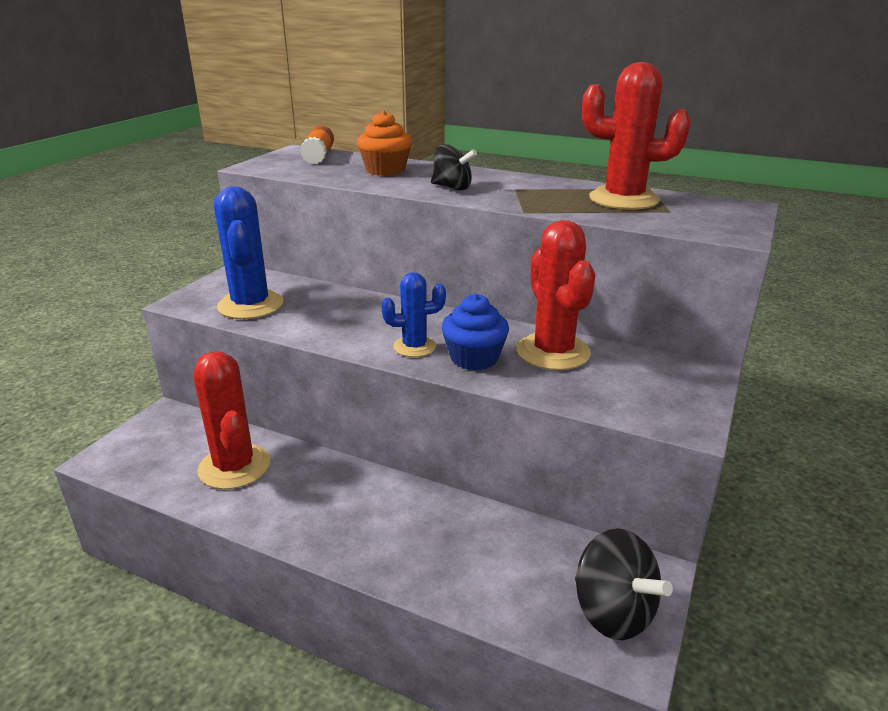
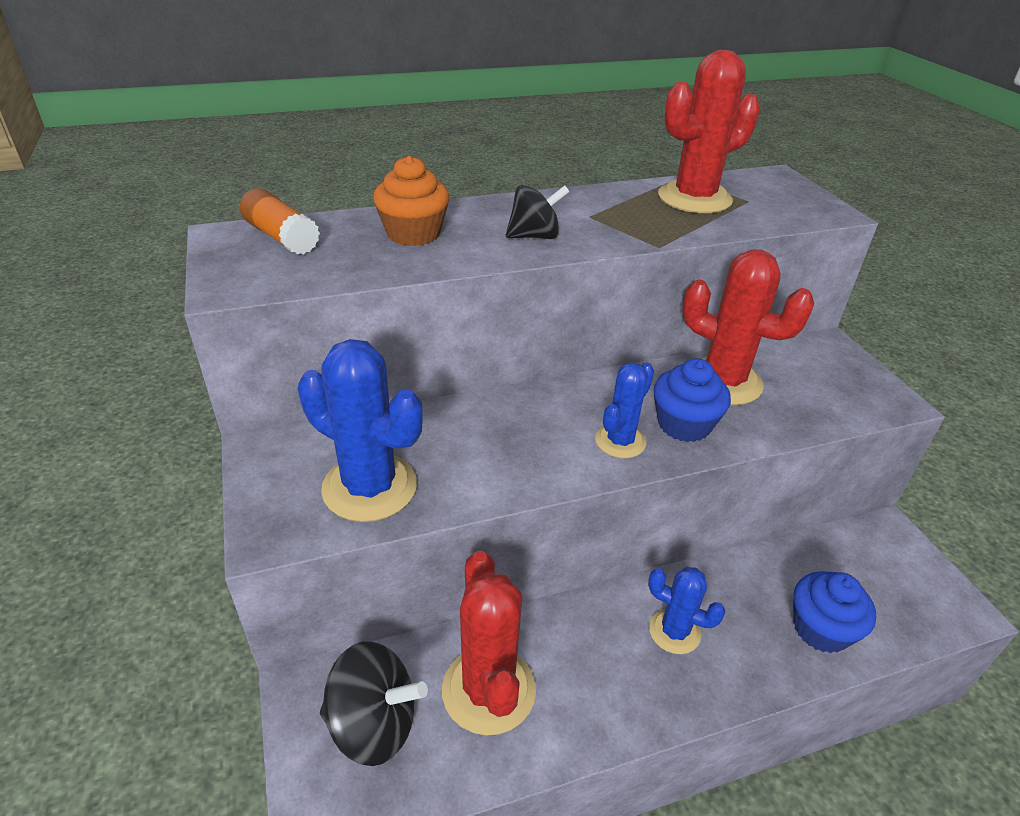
camera: 45 degrees left, 10 degrees up
red cactus [193,351,270,489] -> red cactus turned 60 degrees clockwise [442,551,536,735]
black spinning top [575,528,673,640] -> black spinning top moved to [320,641,428,766]
none -> blue cactus [648,567,725,654]
none -> blue cupcake [793,571,876,653]

